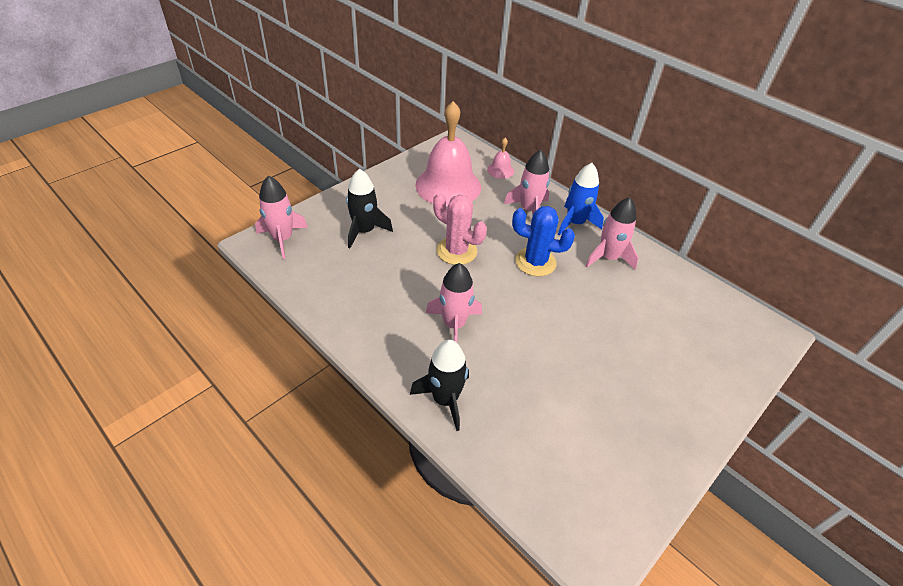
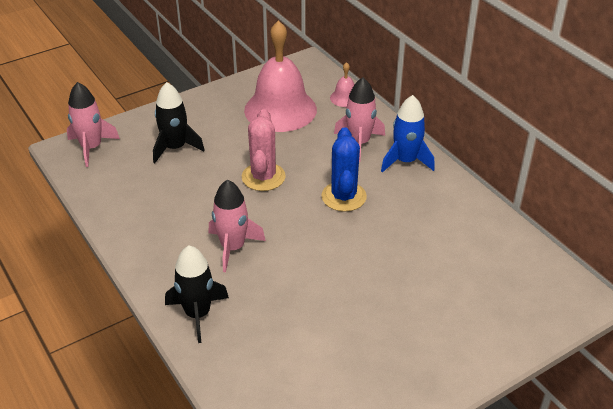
camera: 15 degrees right, 5 degrees down
pink cactus [433,193,487,265] -> pink cactus turned 45 degrees clockwise [242,109,286,191]
blue cactus [512,206,575,276] -> blue cactus turned 60 degrees clockwise [321,127,367,212]
pink rocket [585,197,638,270] -> none

